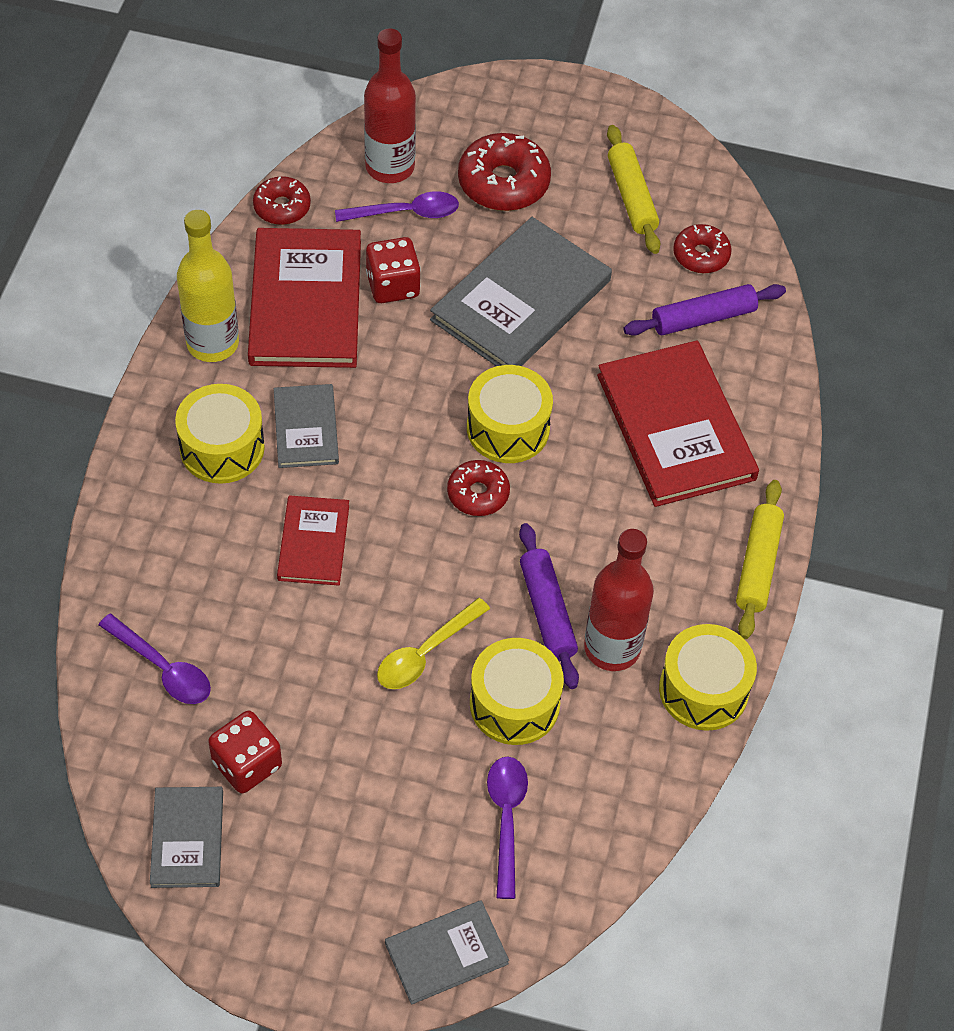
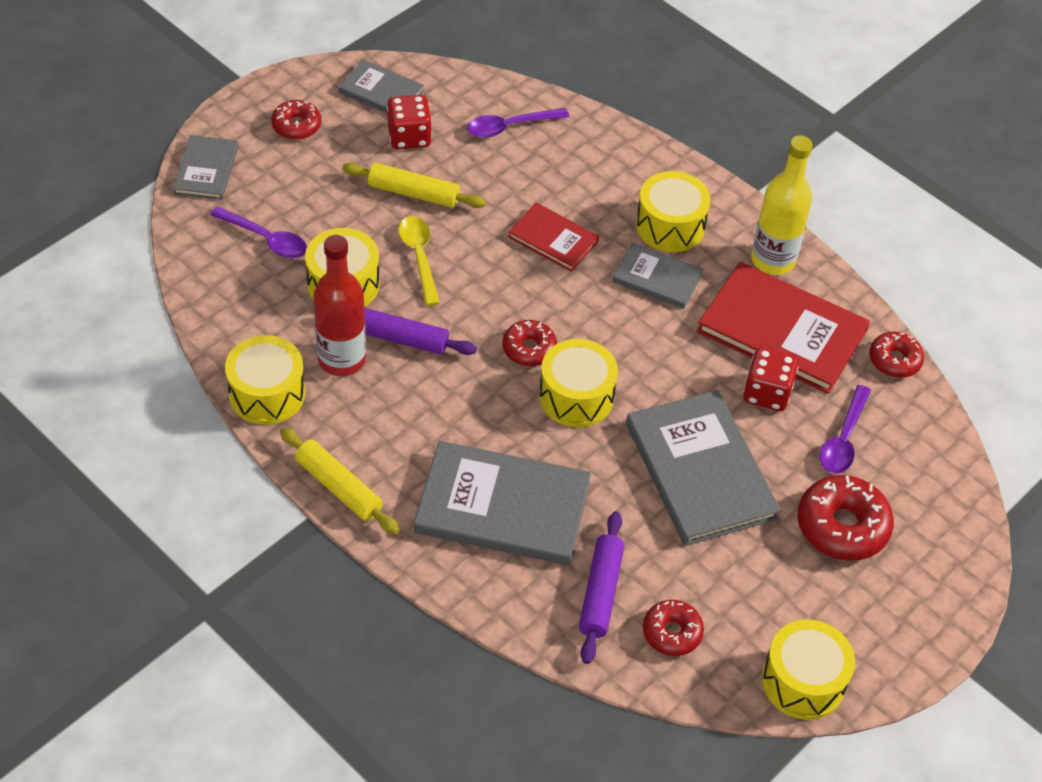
camera: 120 degrees right, 5 degrees down
red bottle [364,28,416,183] -> none
red book [597,340,759,507] -> grey book [414,441,591,565]
yellow rolling pin [607,125,660,254] -> yellow rolling pin moved to [343,163,486,208]
none -> red donut [271,100,321,140]
none -> yellow drum [762,619,855,720]

